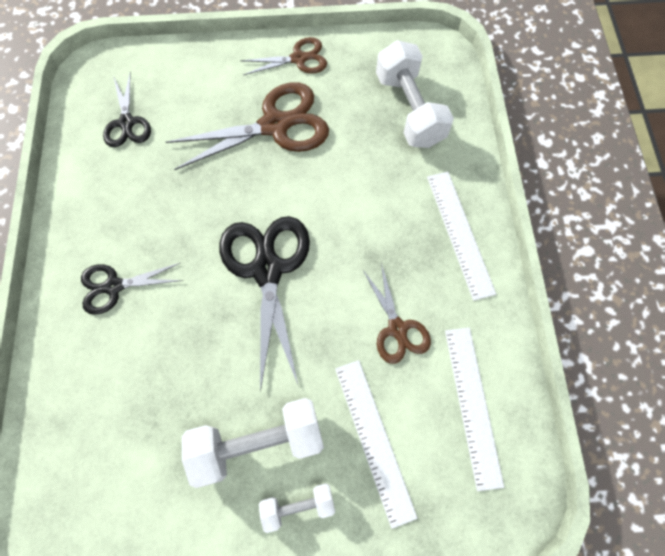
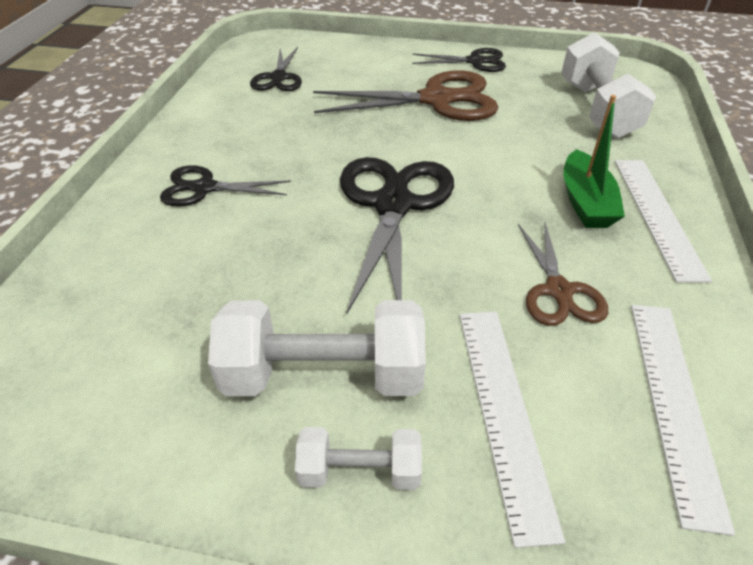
camera: 15 degrees right, 25 degrees down
brown scissors [240,37,327,75] -> black scissors [412,48,506,72]
none -> green boat [563,95,625,228]

